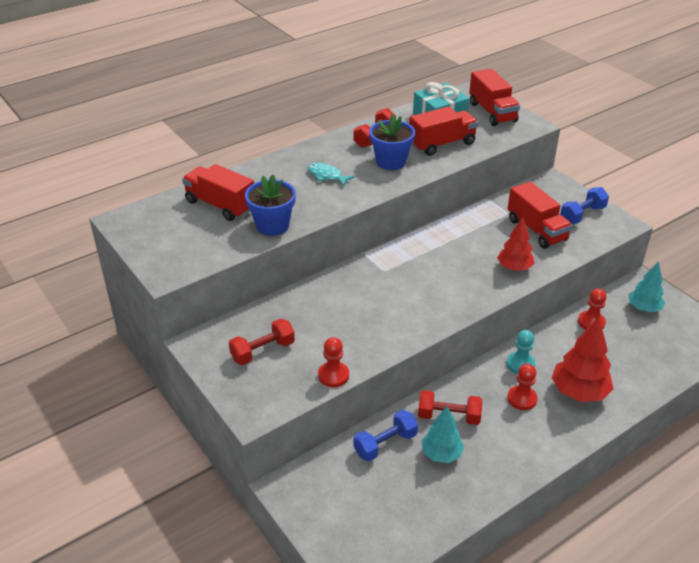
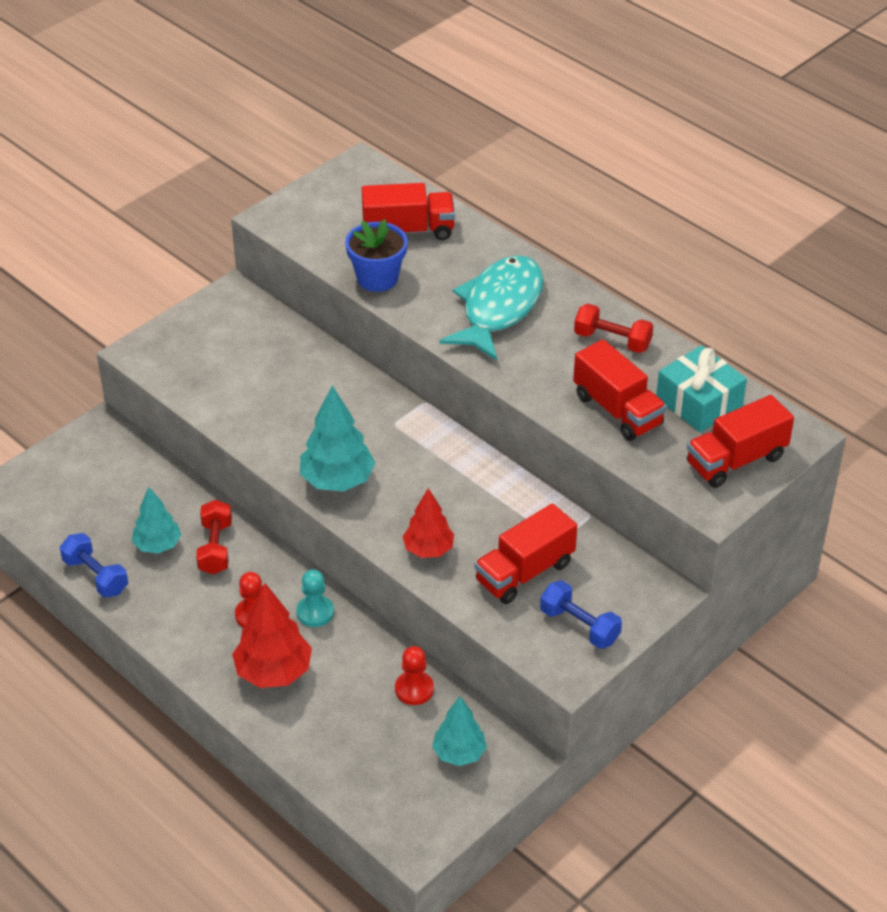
camera: 80 degrees right, 5 degrees up
red truck [182,164,254,221] -> red truck turned 60 degrees clockwise [362,183,455,240]
red dumbbell [229,318,295,365] -> none
turquoise fish [308,163,355,186] -> turquoise fish [439,256,544,361], size x2.24
red pawn [318,337,349,387] -> none
blue dumbbell [354,410,418,461] -> blue dumbbell moved to [60,533,128,598]
blue flower pot [369,114,415,170] -> none
none -> turquoise tree [300,386,375,492]

